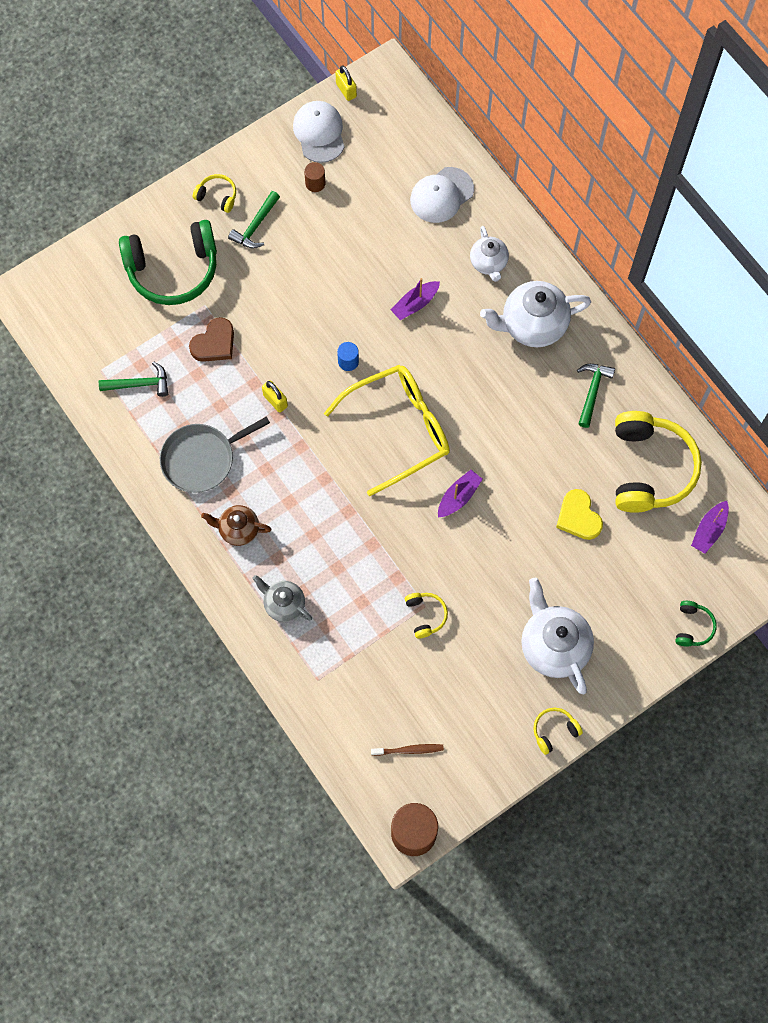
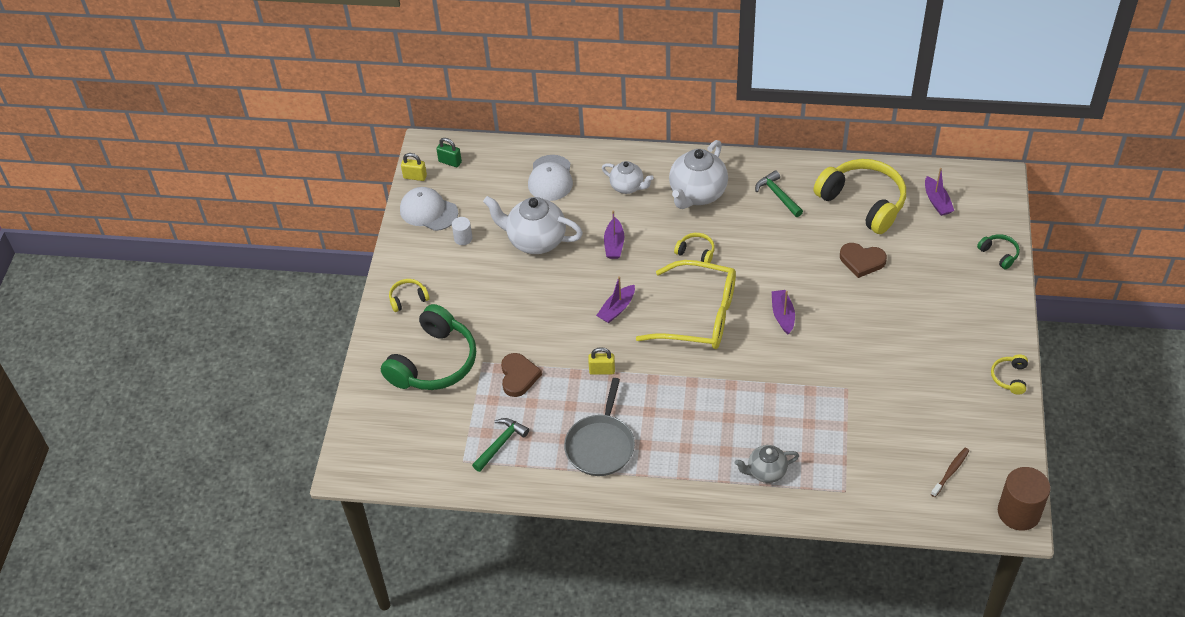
camera: 45 degrees left, 20 degrees down
brown teapot [201,505,272,546] -> none
green hammer [228,191,280,249] -> none
brown cylinder [304,162,325,192] -> white cylinder [452,217,473,245]
yellow glasses [324,365,450,496] -> yellow glasses turned 90 degrees clockwise [636,260,736,349]
blue cylinder [337,342,359,371] -> purple boat [596,276,635,323]
yellow headphones [405,593,448,639] -> yellow headphones moved to [674,233,715,263]
white teapot [521,577,594,694] -> white teapot moved to [483,196,583,254]
yellow heart [556,489,603,540] -> brown heart [840,243,887,278]
none -> green padlock [436,138,462,167]

